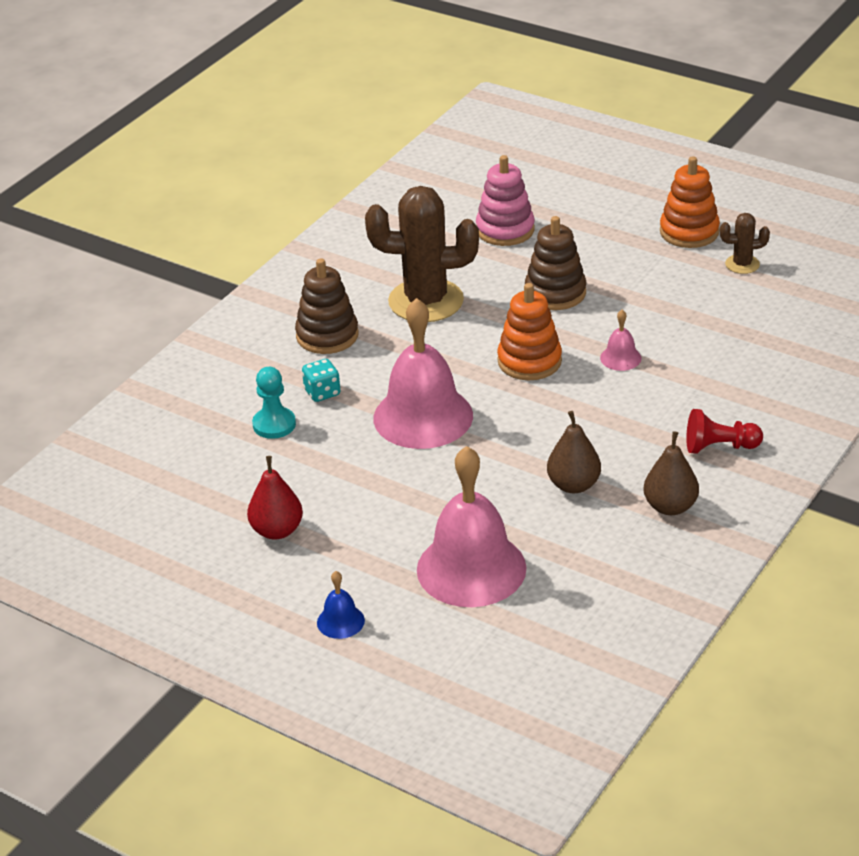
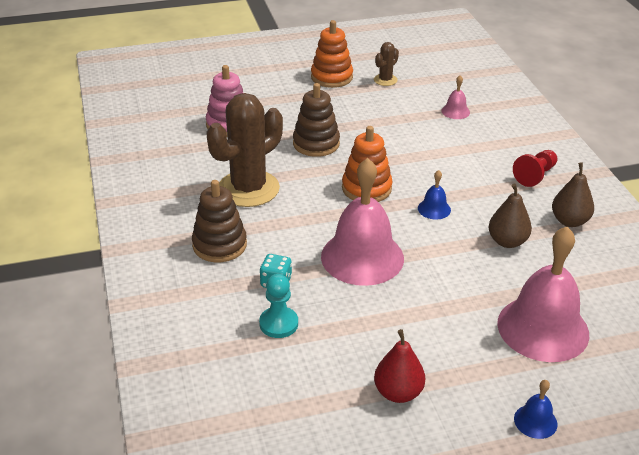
camera: 50 degrees left, 0 degrees up
pink bell [600,310,642,371] -> pink bell moved to [441,75,470,119]
none -> blue bell [418,170,451,219]

